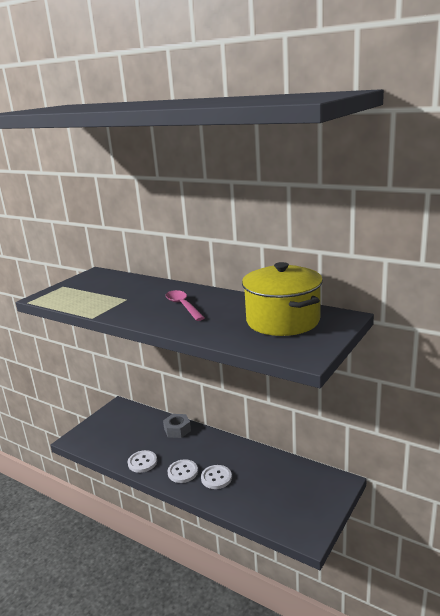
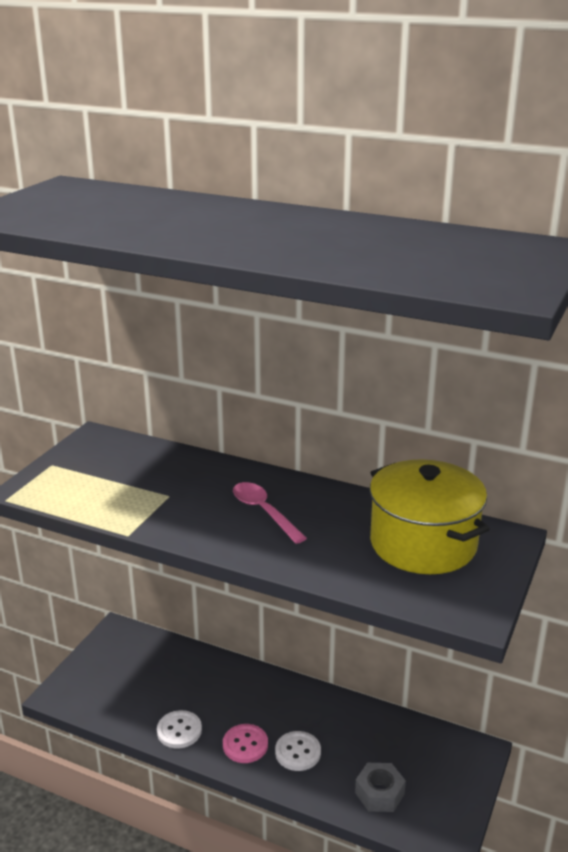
camera: 10 degrees left, 5 degrees up
grey nut [163,414,191,438] -> grey nut moved to [355,763,406,812]
white button [168,459,198,483] -> pink button [223,724,268,763]

